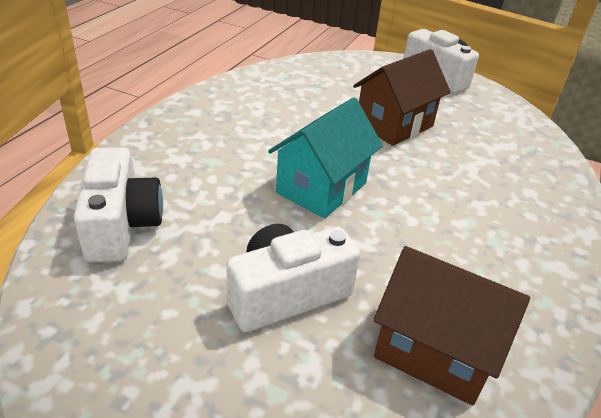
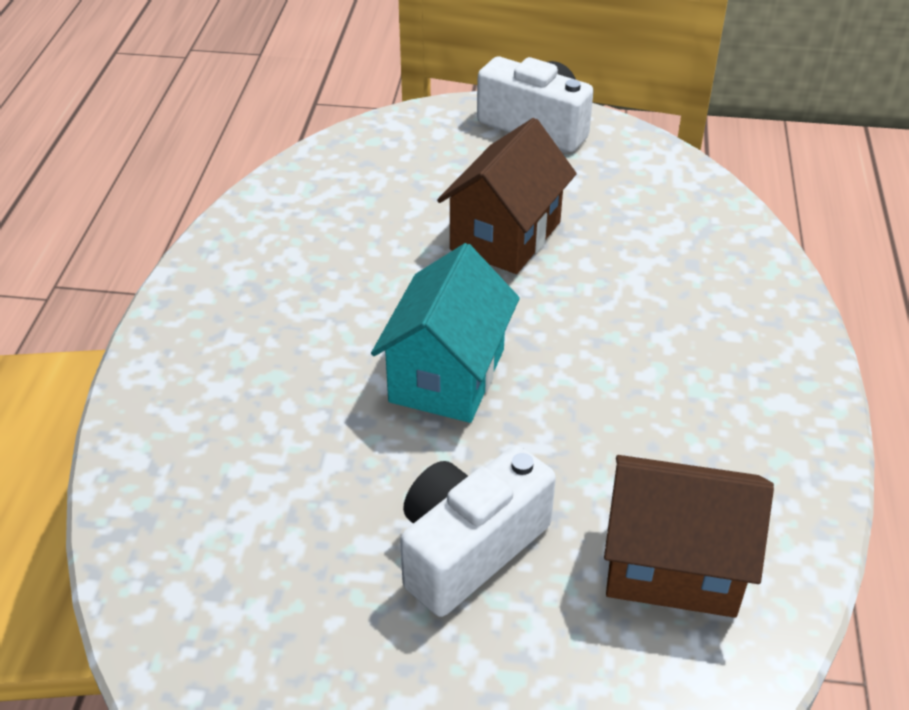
camera: 15 degrees left, 5 degrees up
white camera [74,147,163,263] -> none

